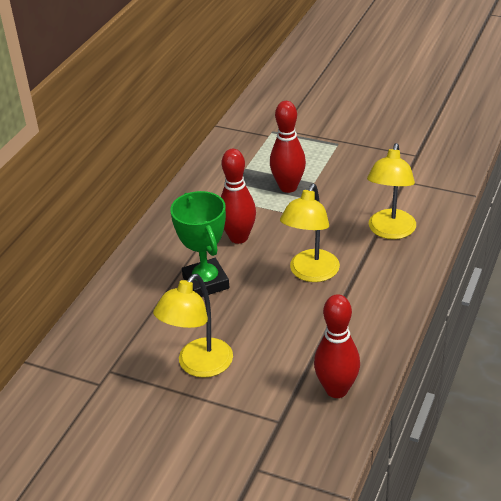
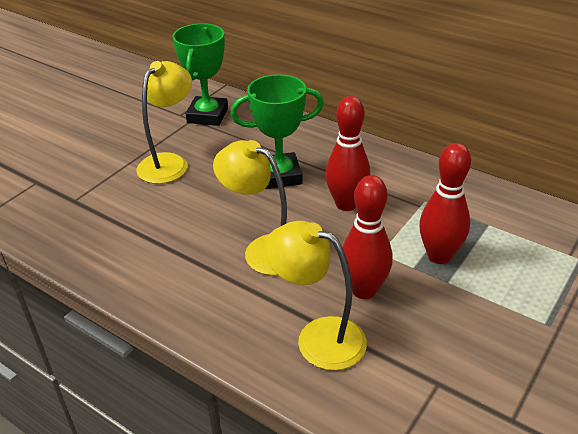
camera: 100 degrees right, 0 degrees up
yellow lamp [153,274,233,378] -> yellow lamp turned 75 degrees clockwise [136,61,192,184]
red bowling pin [314,294,360,398] -> red bowling pin moved to [341,175,393,299]
none -> green trophy [173,23,228,126]

